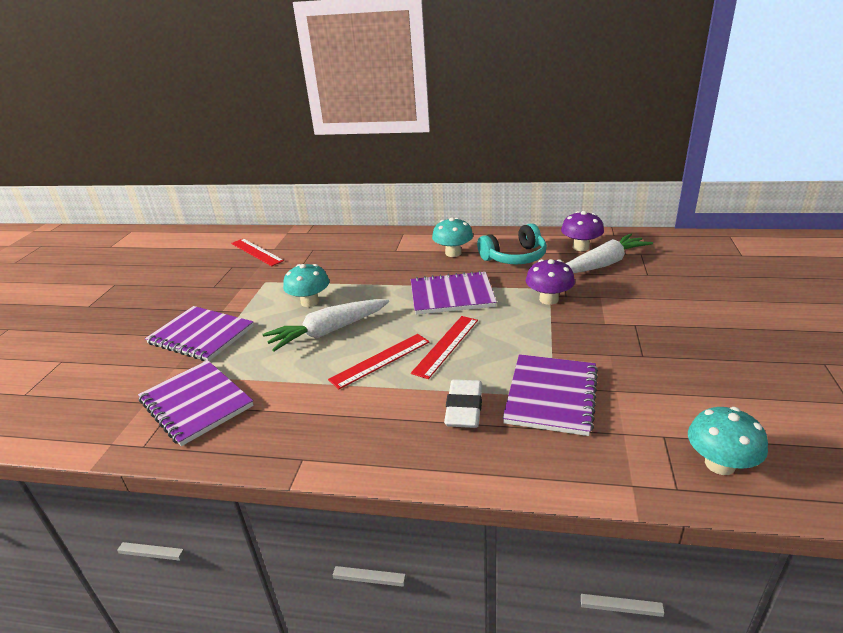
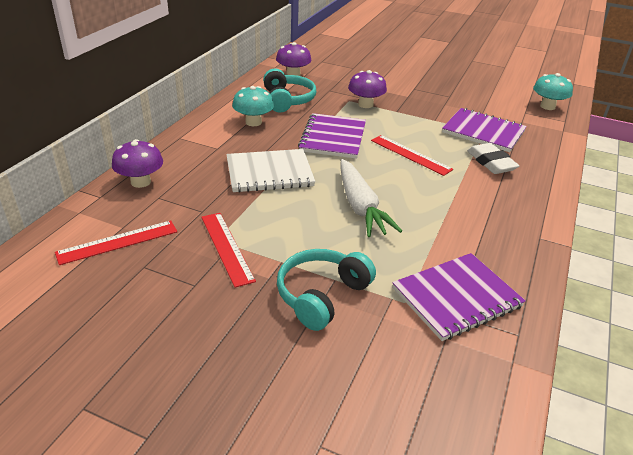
camera: 80 degrees left, 5 degrees up
purple notebook [145,306,254,361] -> turquoise headphones [277,249,376,331]
turquoise mushroom [283,264,329,307] -> none
red ruler [328,334,429,389] -> red ruler moved to [201,213,256,288]
white eraser [444,379,482,428] -> white eraser turned 45 degrees clockwise [467,143,519,174]
white carrot [565,233,653,273] -> none
none -> purple mushroom [112,139,163,188]
none -> white notebook [226,149,315,193]

